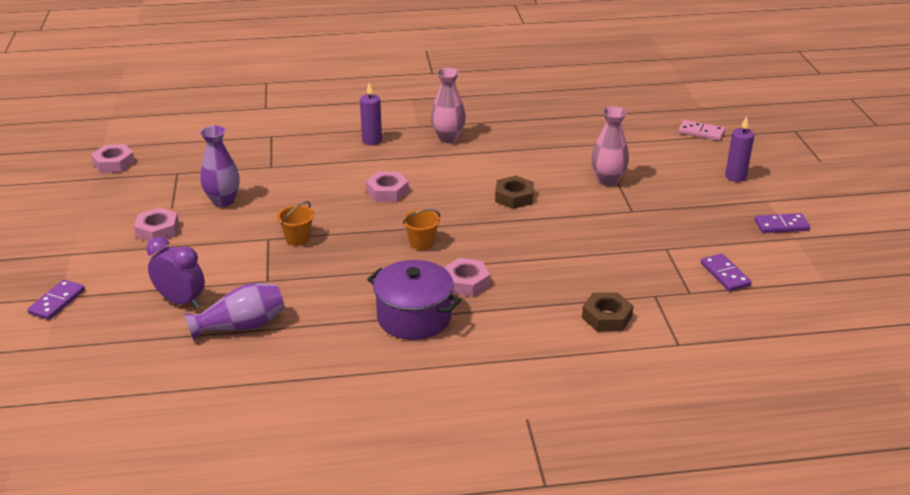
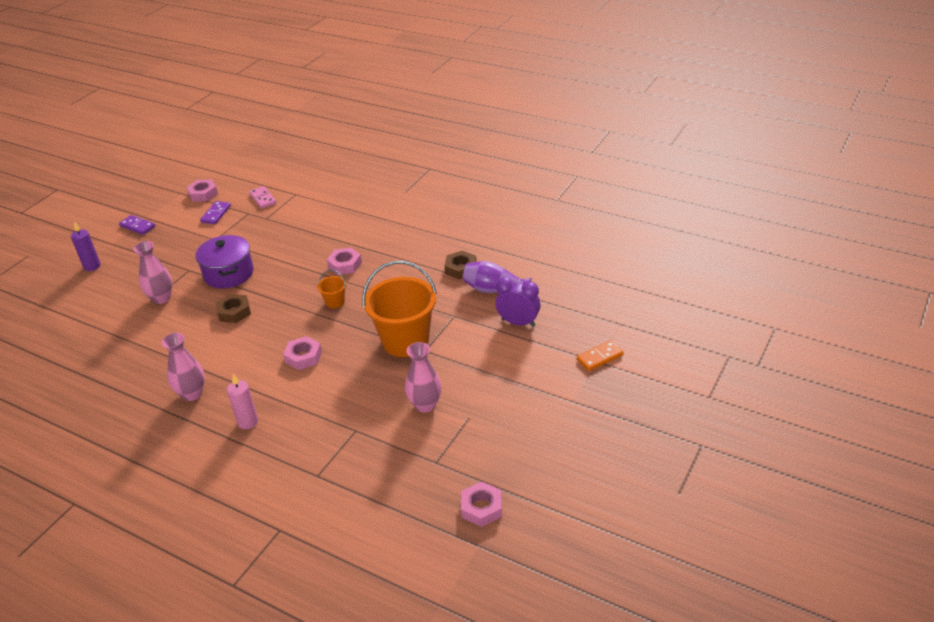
camera: 140 degrees left, 5 degrees up
purple domino [27,279,85,320] -> orange domino [577,341,623,371]
pink nut [134,207,179,242] -> pink nut moved to [187,179,218,202]
purple clock [147,237,205,308] -> purple clock turned 135 degrees clockwise [495,277,541,327]
purple vase [200,126,240,207] -> pink vase [405,342,441,413]
orange bucket [277,201,314,246] -> orange bucket [362,261,437,357], size x2.32
purple candle [360,83,382,145] -> pink candle [227,374,258,429]
purple pot [367,260,461,340] -> purple pot moved to [195,235,254,289]
brown nut [582,292,633,332] -> brown nut moved to [445,251,477,279]
pink domino [678,120,725,141] -> pink domino moved to [249,186,276,209]

